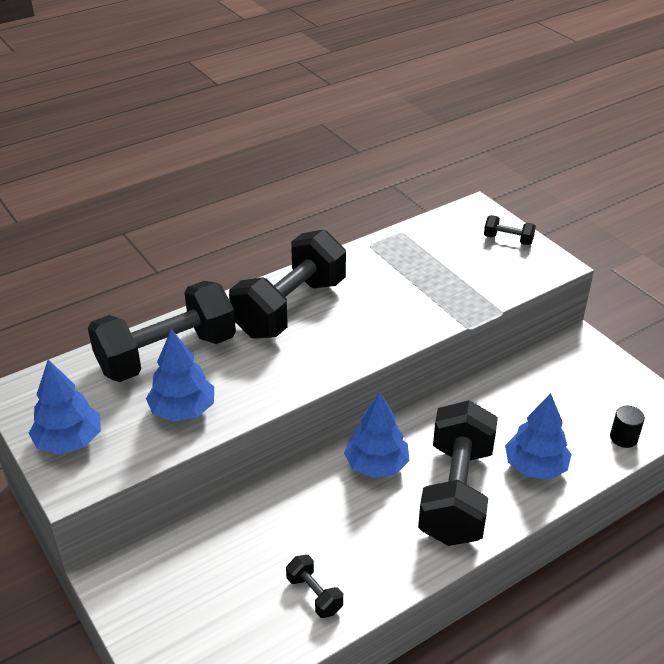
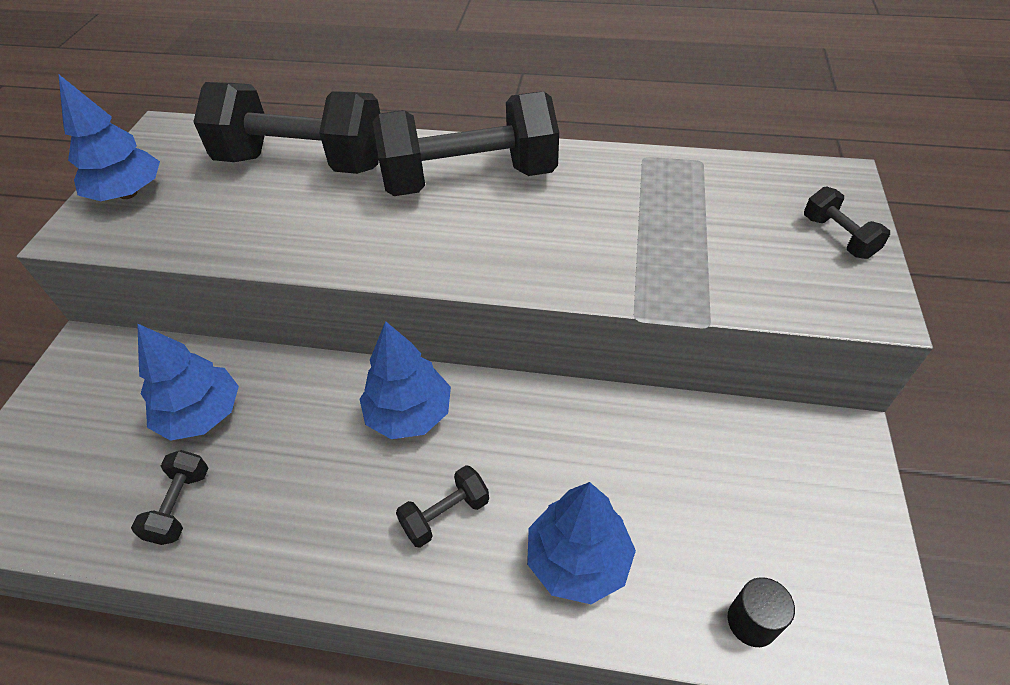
camera: 45 degrees right, 10 degrees up
blue tree [146,329,214,422] -> blue tree moved to [137,323,239,441]
black dumbbell [418,400,498,546] -> black dumbbell [396,465,489,548], size x0.41

